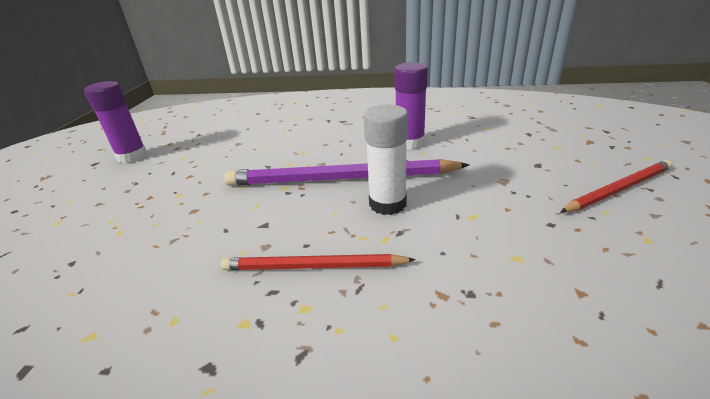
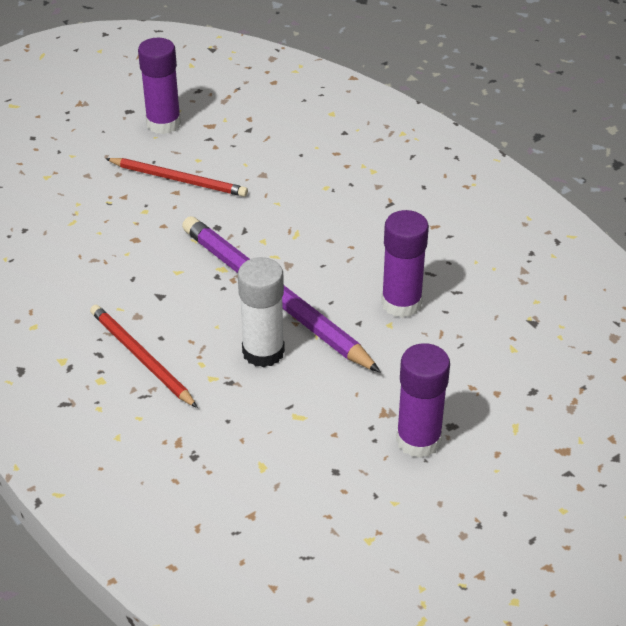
camera: 45 degrees right, 10 degrees up
red pencil [560,160,672,212] -> red pencil moved to [105,158,248,197]
none -> purple glue stick [396,343,450,458]

